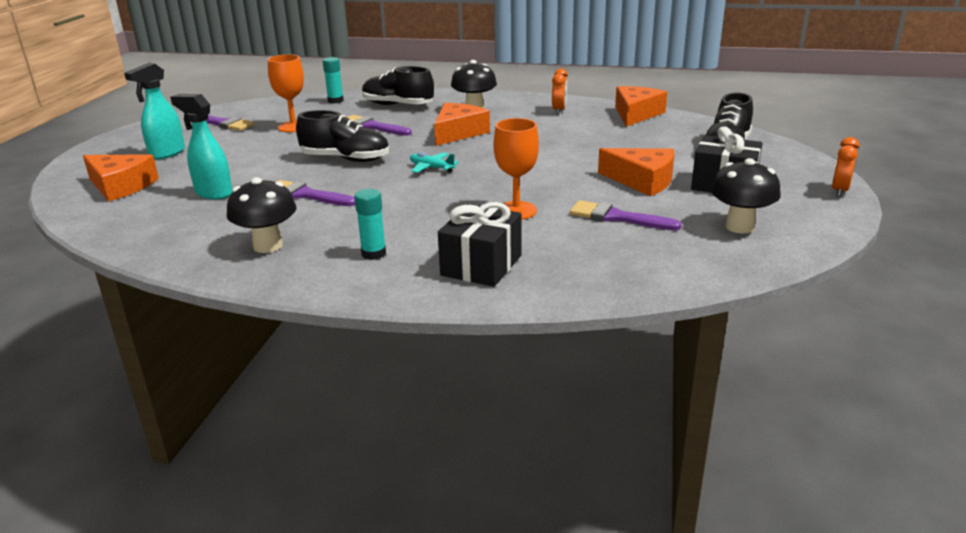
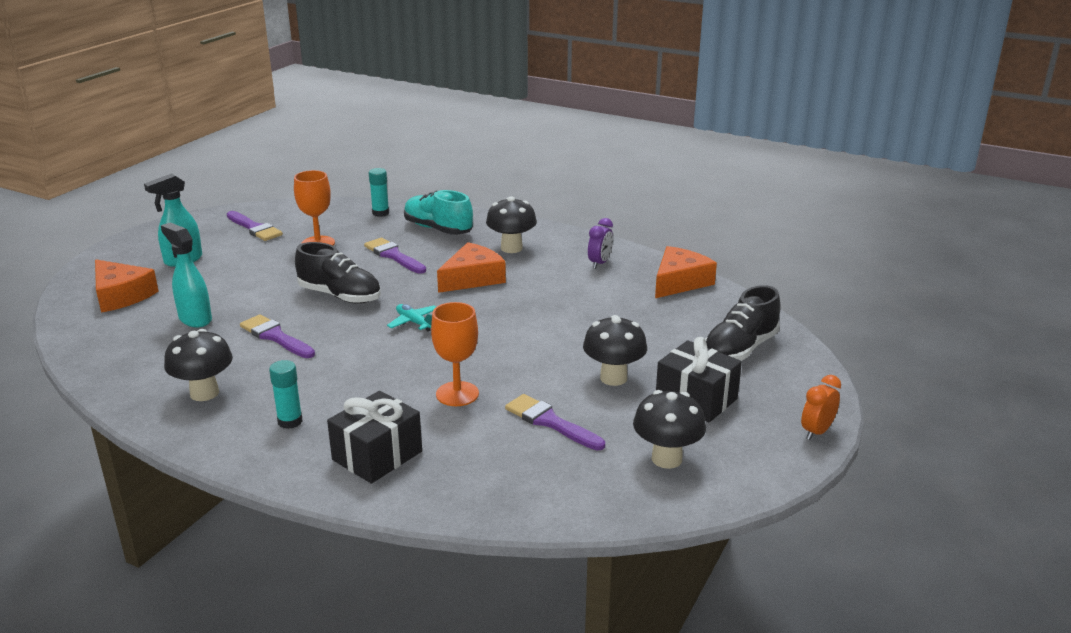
camera: 15 degrees right, 0 degrees up
black shoe [362,66,434,105] -> turquoise shoe [404,190,473,235]
orange clock [552,68,568,114] -> purple clock [588,218,613,269]
orange cheese [598,148,674,196] -> black mushroom [583,315,647,386]

